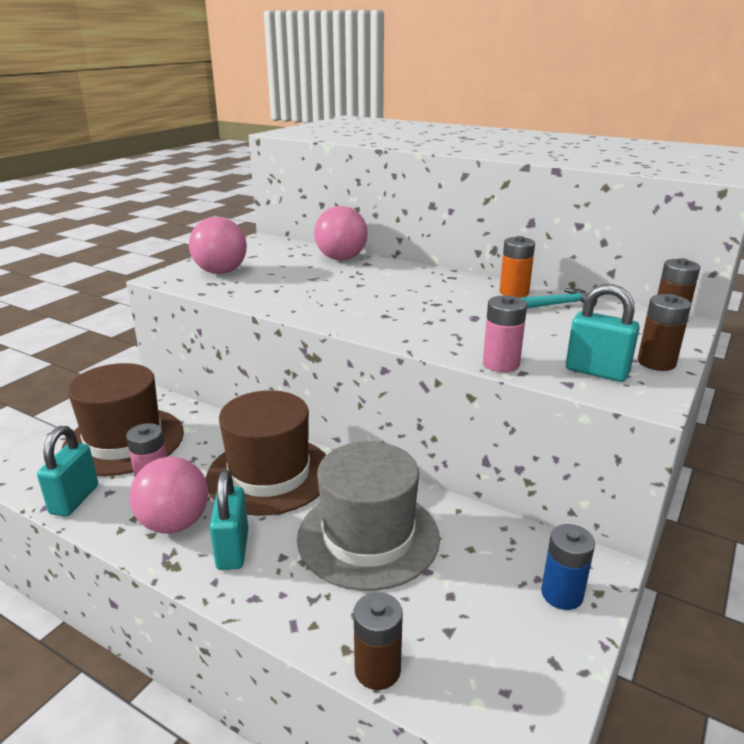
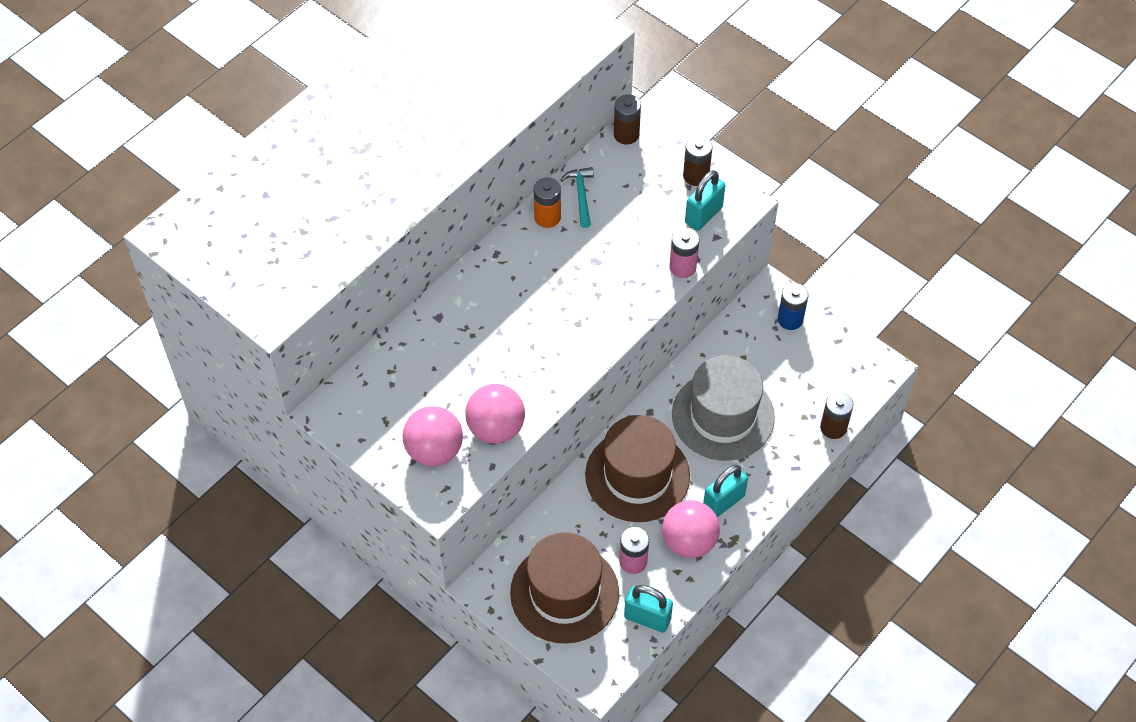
camera: 80 degrees left, 30 degrees up
turquoise padlock [210,470,248,570] -> turquoise padlock turned 45 degrees counterclockwise [703,465,748,517]
pink ball [314,206,368,260] -> pink ball moved to [465,384,525,444]

